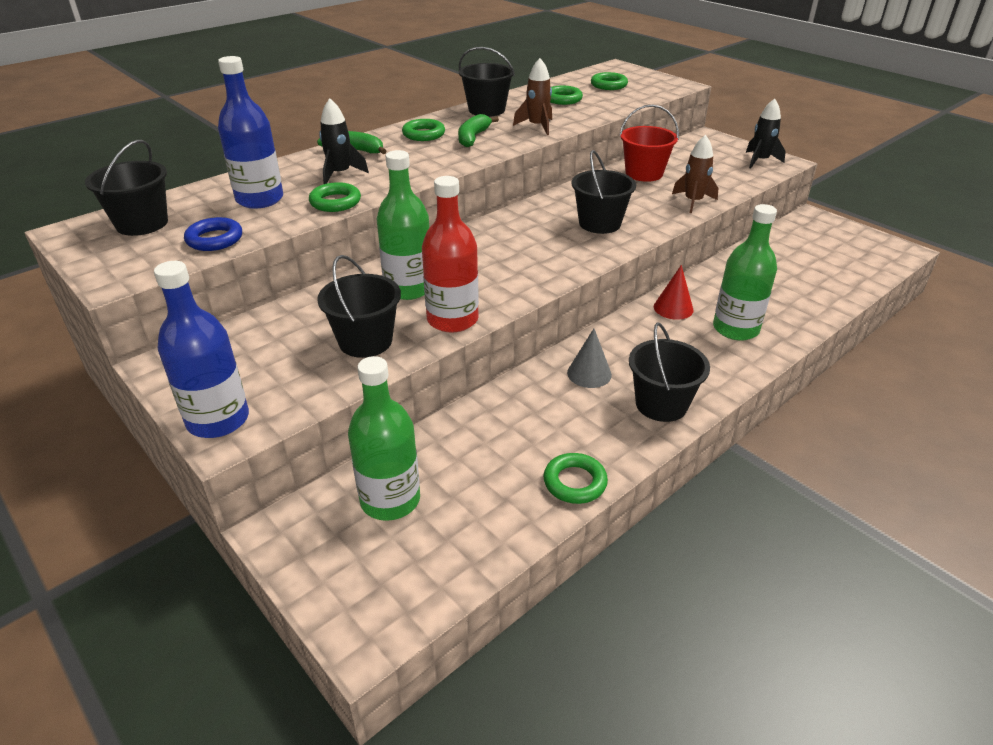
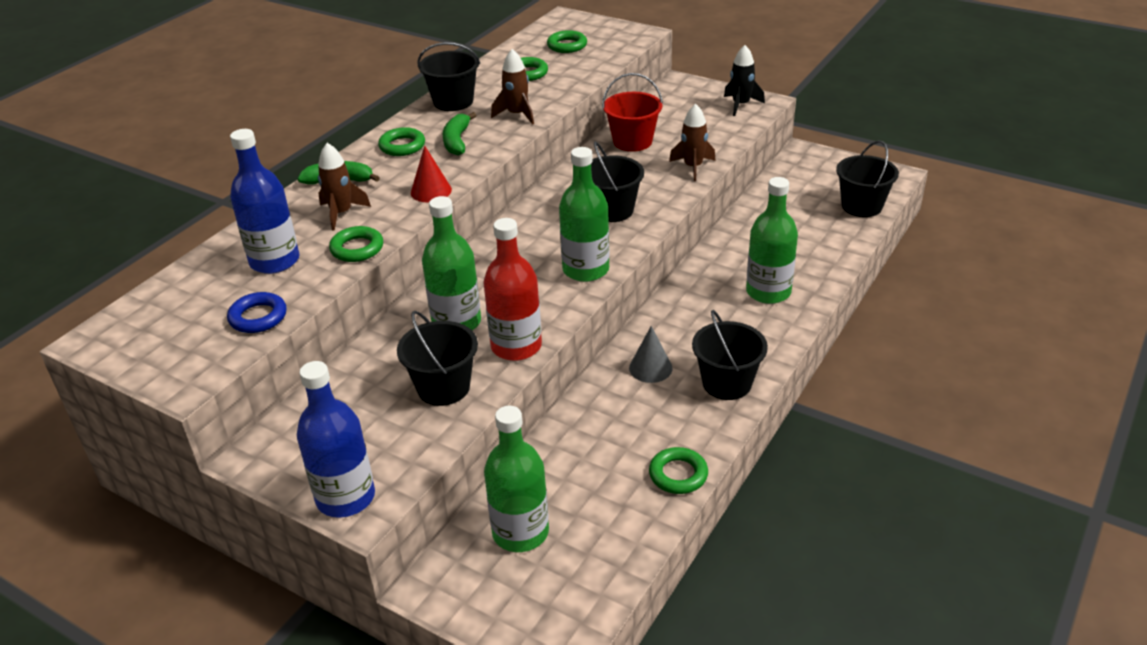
camera: 15 degrees left, 0 degrees up
black bucket [85,140,168,236] -> black bucket moved to [836,140,899,217]
black rocket [319,98,369,184] -> brown rocket [318,143,371,231]
red cone [654,265,694,320] -> red cone moved to [411,145,452,203]
none -> green bottle [559,147,610,282]

